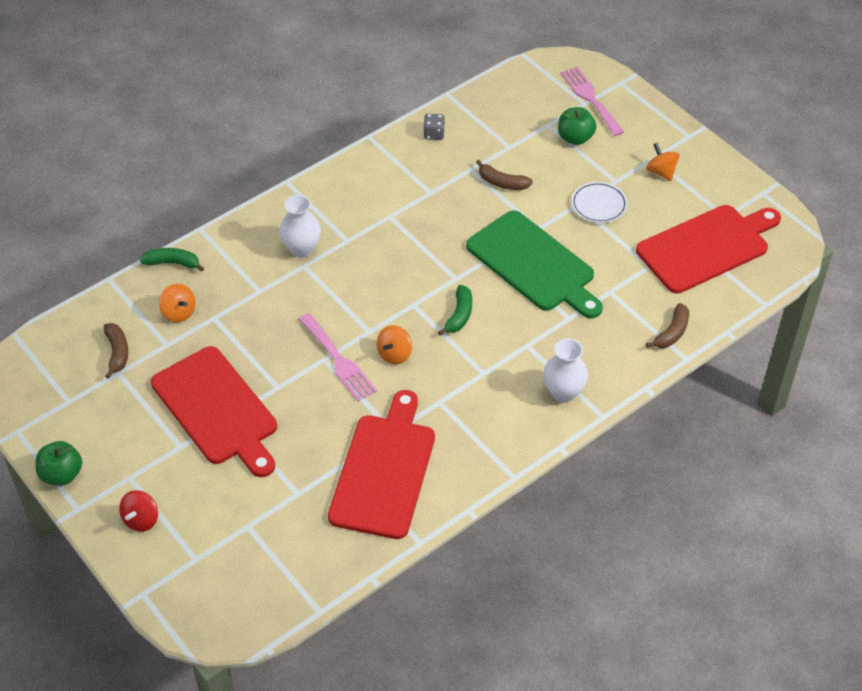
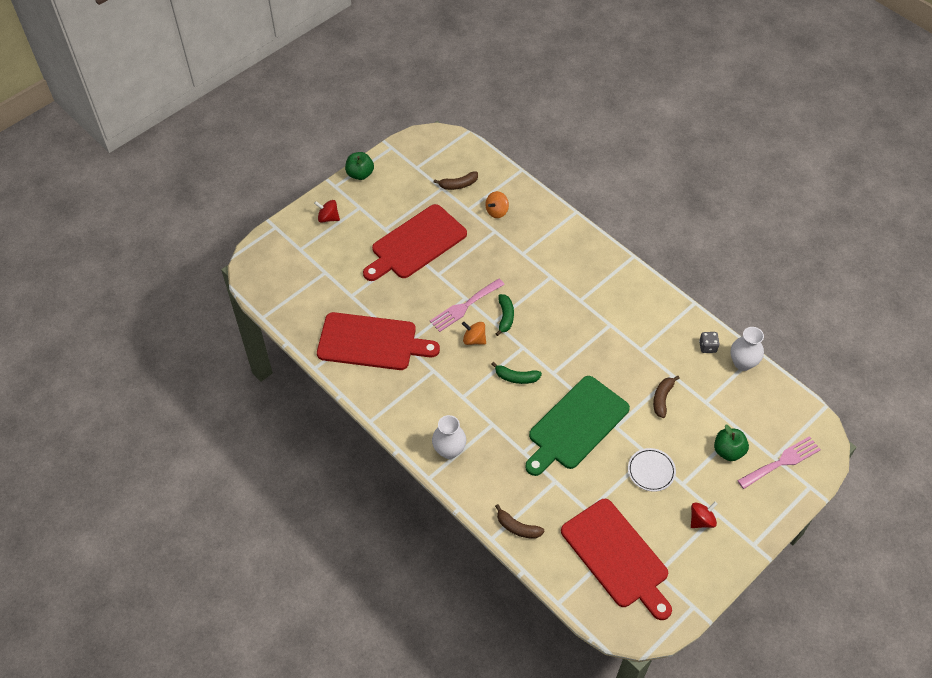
camera: 85 degrees right, 5 degrees up
green banana [140,248,204,272] -> green banana moved to [496,294,514,336]
white vase [279,195,321,258] -> white vase moved to [730,327,764,371]
orange spinning top [646,143,680,181] -> red spinning top [691,502,718,528]

